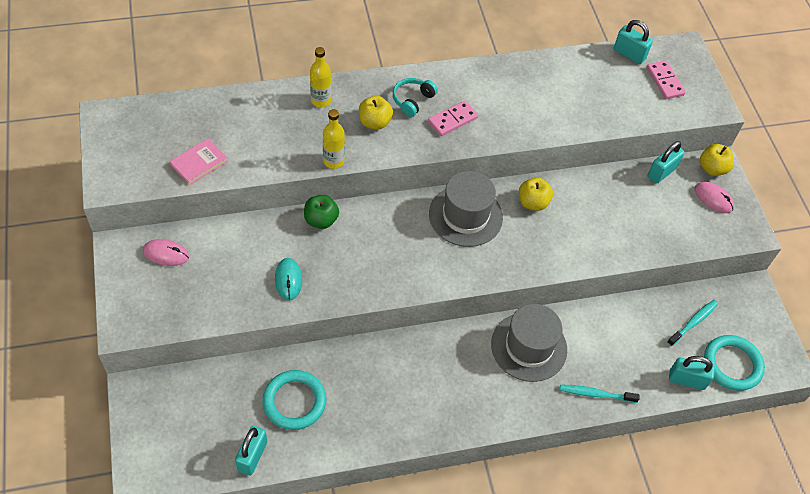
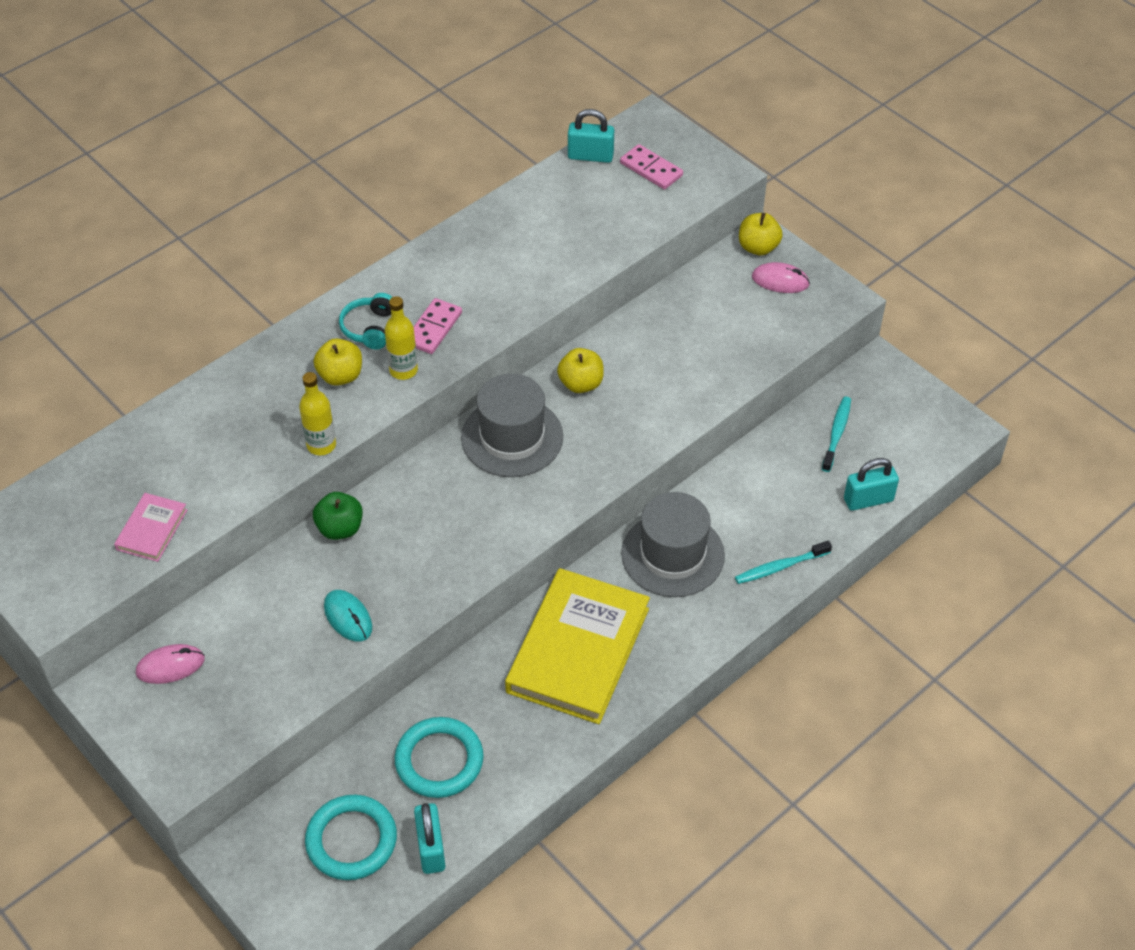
camera: 25 degrees left, 5 degrees down
yellow bottle [310,47,331,107] -> yellow bottle moved to [385,296,418,380]
turquoise padlock [648,141,685,184] -> none
turquoise ring [704,335,765,391] -> turquoise ring moved to [305,795,397,880]
none -> yellow book [505,568,650,724]

